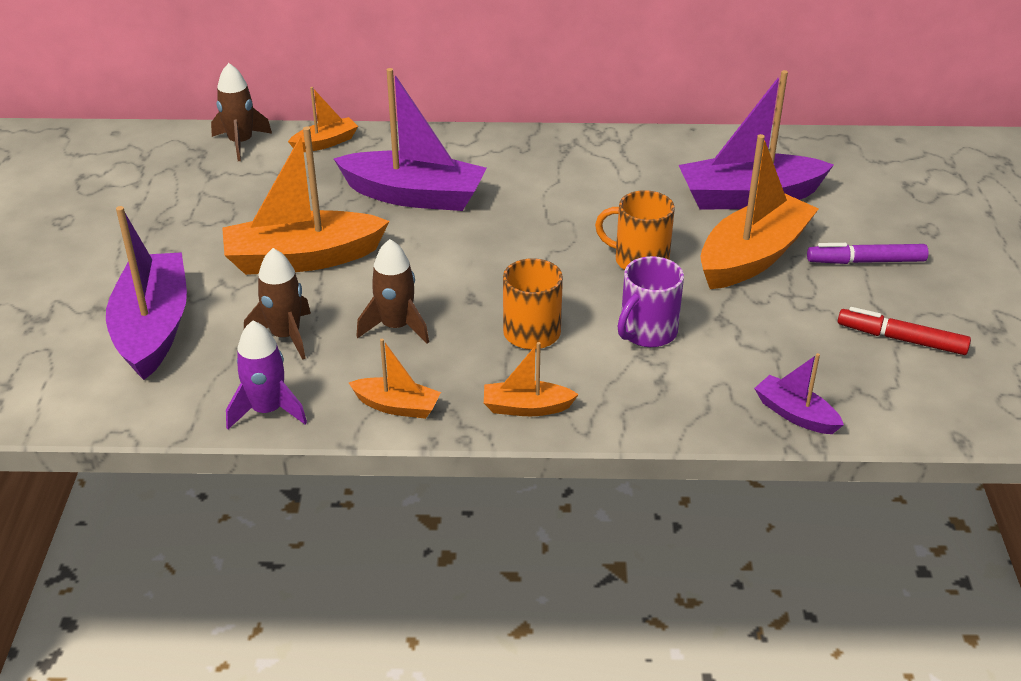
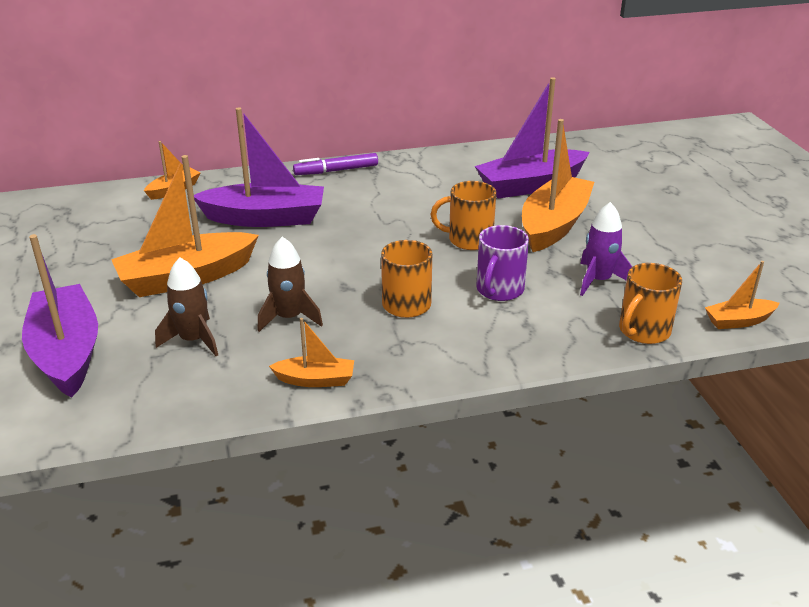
camera: 15 degrees left, 5 degrees down
brown rocket [211,63,272,161] -> none
purple rocket [226,320,307,429] -> purple rocket moved to [580,202,632,296]
orange boat [484,342,579,416] -> orange boat moved to [705,261,779,329]
purple boat [754,353,844,434] -> orange mug [619,263,682,344]
purple marker [807,243,929,264] -> purple marker moved to [293,153,378,175]
red marker [838,307,971,355] -> none

